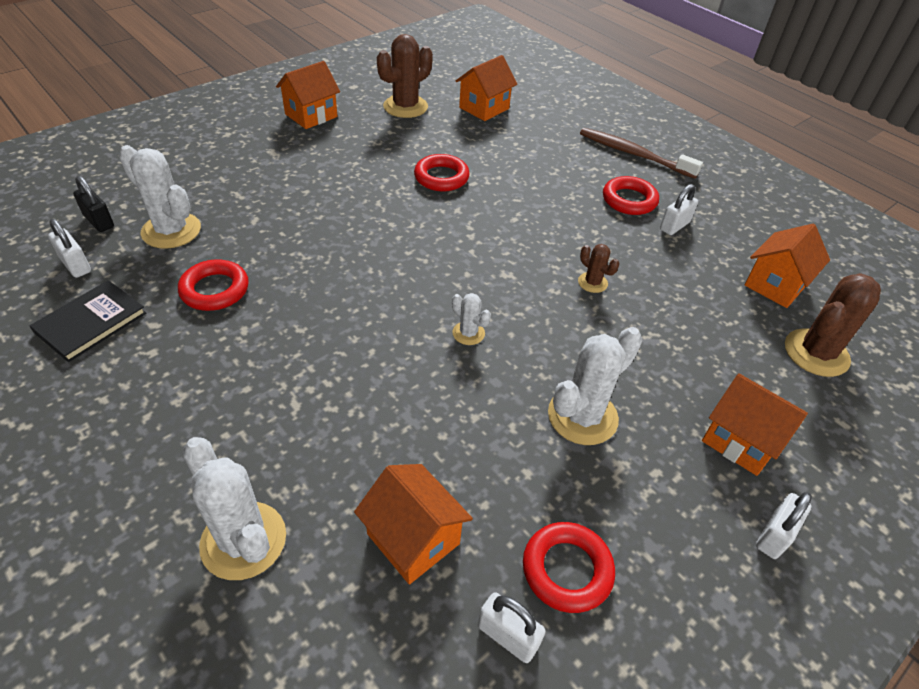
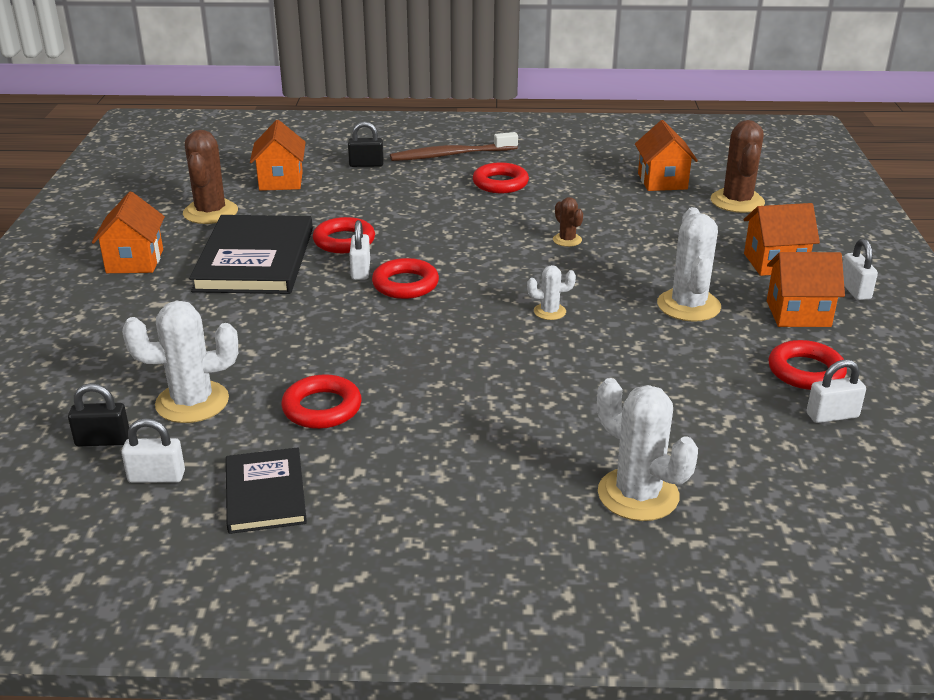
camera: 45 degrees left, 15 degrees down
white cactus [183,437,286,580] -> white cactus turned 45 degrees clockwise [597,378,698,521]
orange house [354,464,473,584] -> orange house moved to [767,252,845,327]
brown cactus [578,244,619,293] -> brown cactus turned 60 degrees clockwise [553,197,583,247]
white padlock [660,184,698,235] -> white padlock moved to [349,220,370,280]
none -> black book [189,215,313,294]
none -> black padlock [348,122,384,167]
none -> red ring [372,258,439,299]

